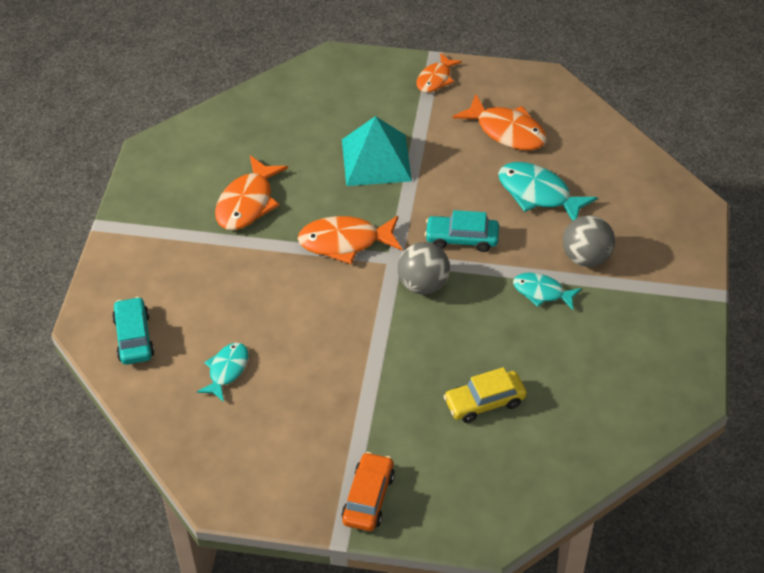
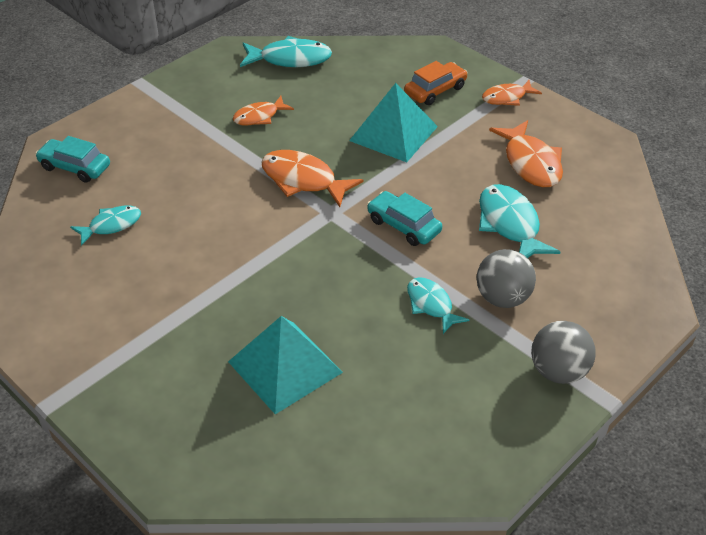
camera: 35 degrees right, 5 degrees down
turquoise car [112,297,155,365] -> turquoise car turned 90 degrees counterclockwise [35,136,110,183]
orange fish [215,155,288,230] -> orange fish [233,96,294,125], size x0.63
orange car [341,452,395,531] -> orange car moved to [404,61,468,105]
grey ball [398,242,450,295] -> grey ball moved to [531,321,596,384]
yellow car [444,367,527,423] -> turquoise pyramid [228,316,343,414]
none -> turquoise fish [240,36,332,67]

